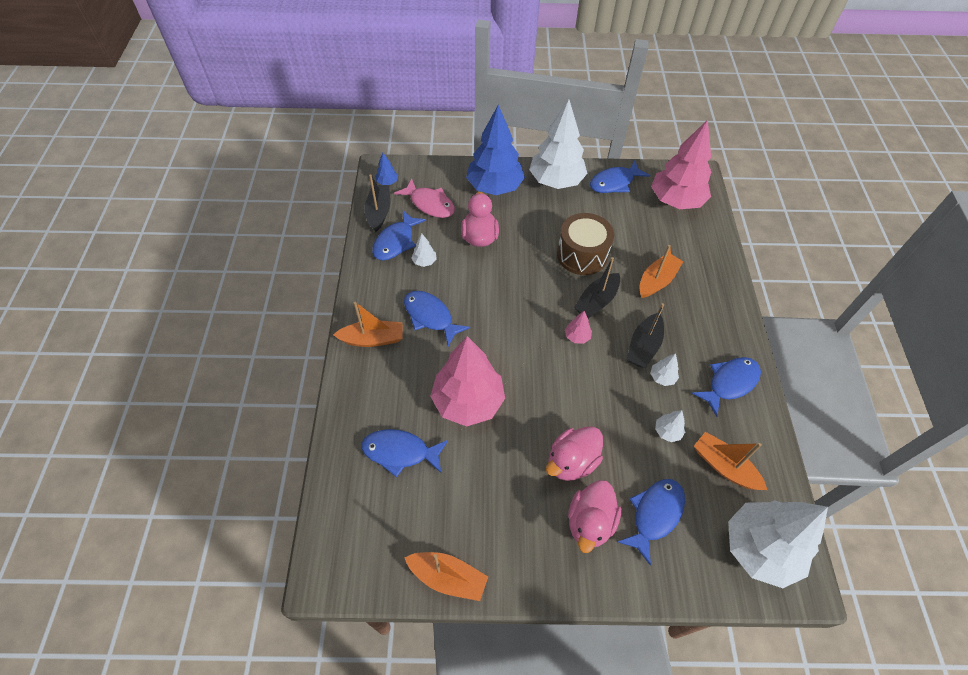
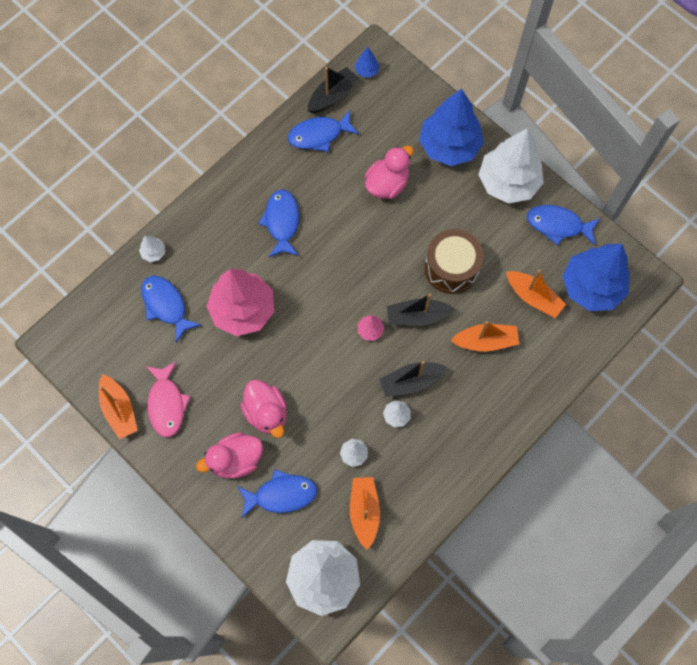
camera: 45 degrees right, 15 degrees up
orange boat [333,302,403,347] -> orange boat moved to [506,270,566,318]
pink fish [394,178,455,218] -> pink fish moved to [146,361,191,437]
white tree [412,233,437,267] -> white tree moved to [139,235,165,262]
pink duck [546,426,603,481] -> pink duck turned 120 degrees counterclockwise [240,380,287,438]
pink tree [651,120,711,209] -> blue tree [562,244,630,311]
blue fish [691,357,761,417] -> none

